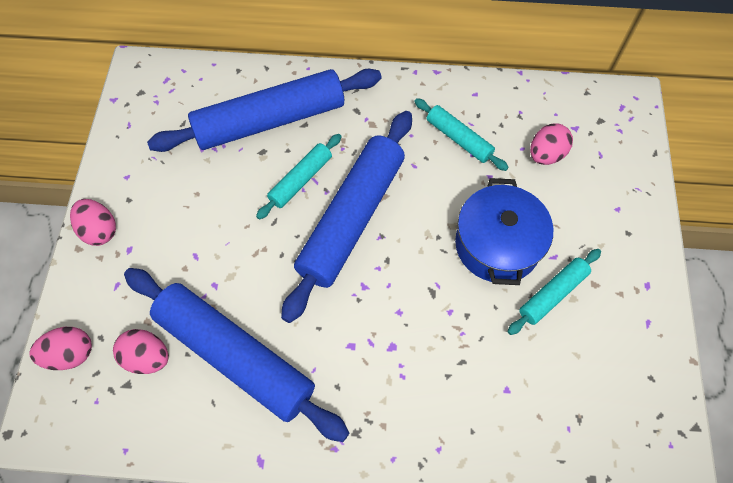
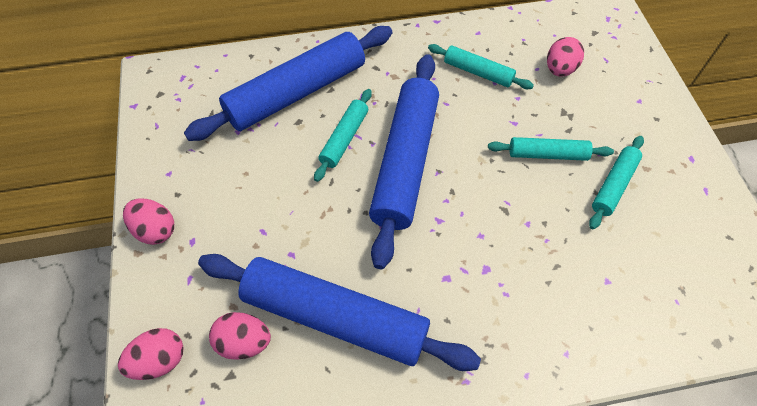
camera: 15 degrees left, 5 degrees down
blue pot [455,178,553,285] -> turquoise rolling pin [488,137,614,161]

